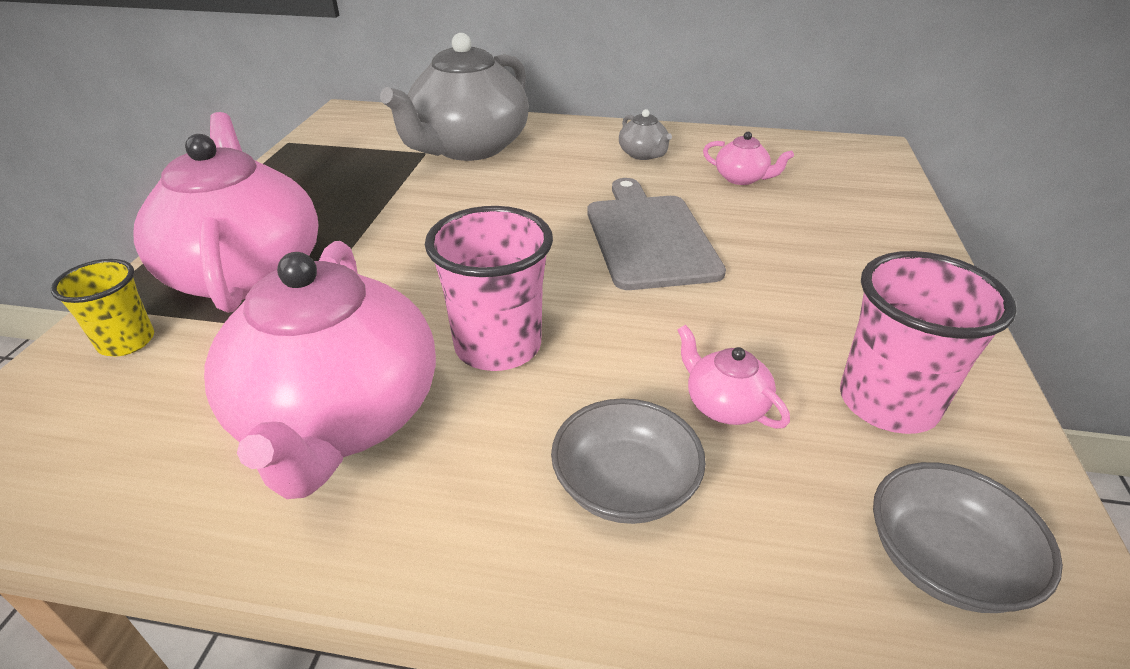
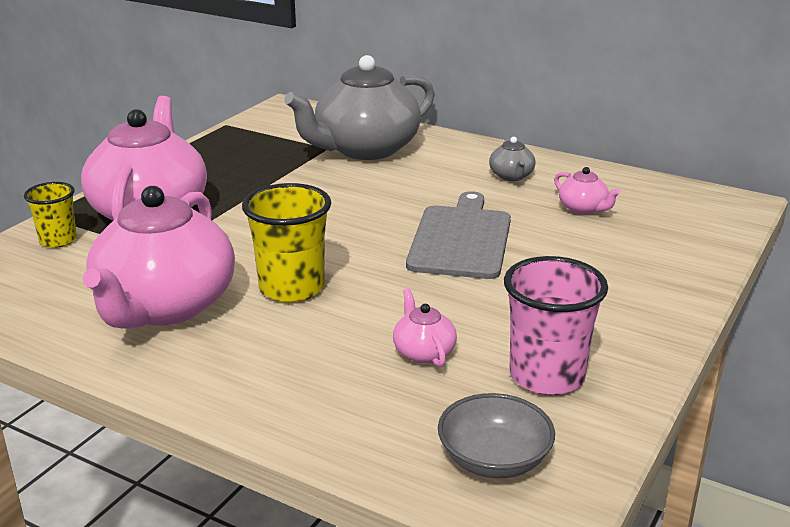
camera: 20 degrees right, 10 degrees down
pink cup [425,206,553,371] -> yellow cup [242,183,331,303]
grey bowl [551,398,706,524] -> none

